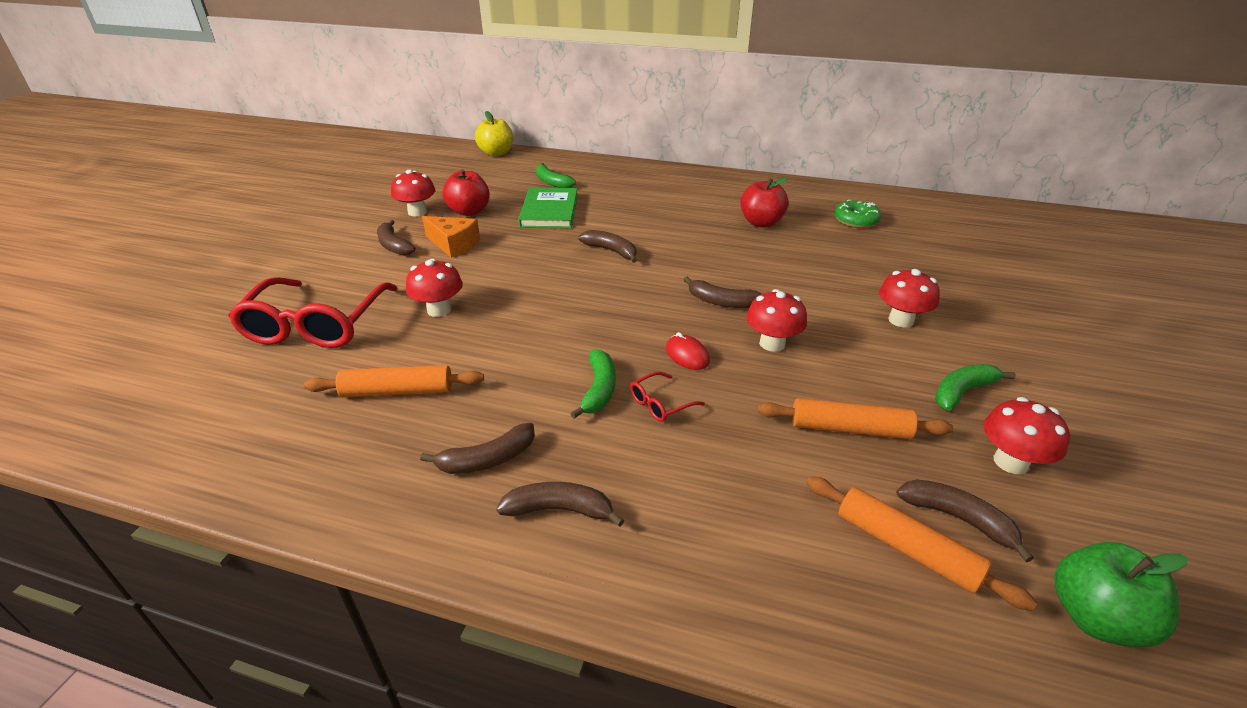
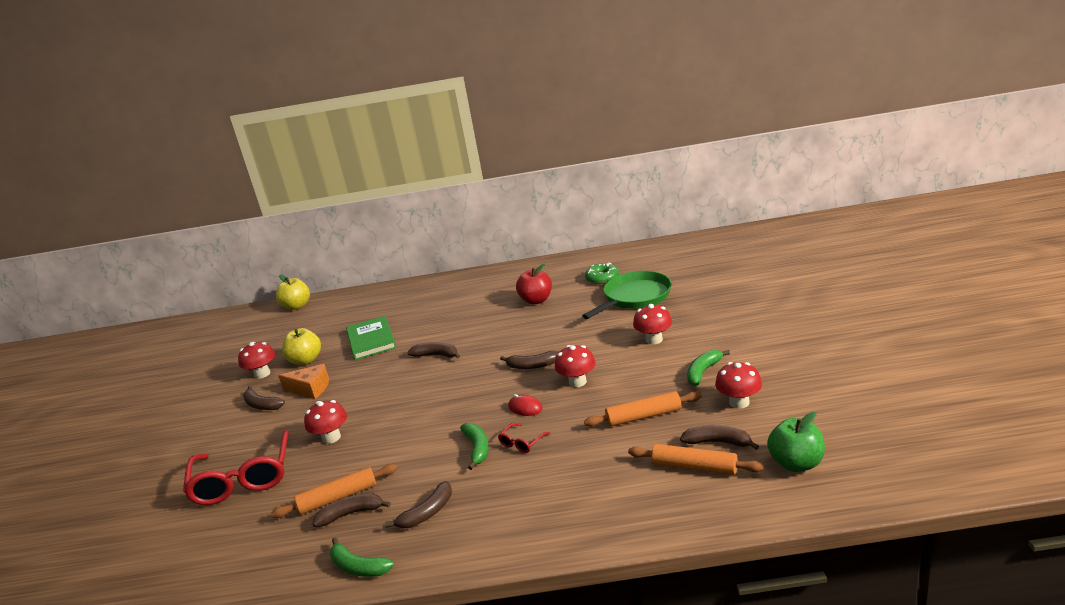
camera: 15 degrees left, 10 degrees down
red apple [443,169,490,216] -> yellow apple [282,328,321,365]
brown banana [496,482,624,527] -> brown banana moved to [313,494,391,527]
green banana [536,163,576,188] -> green banana moved to [330,537,394,577]
none -> green pan [582,271,672,319]

